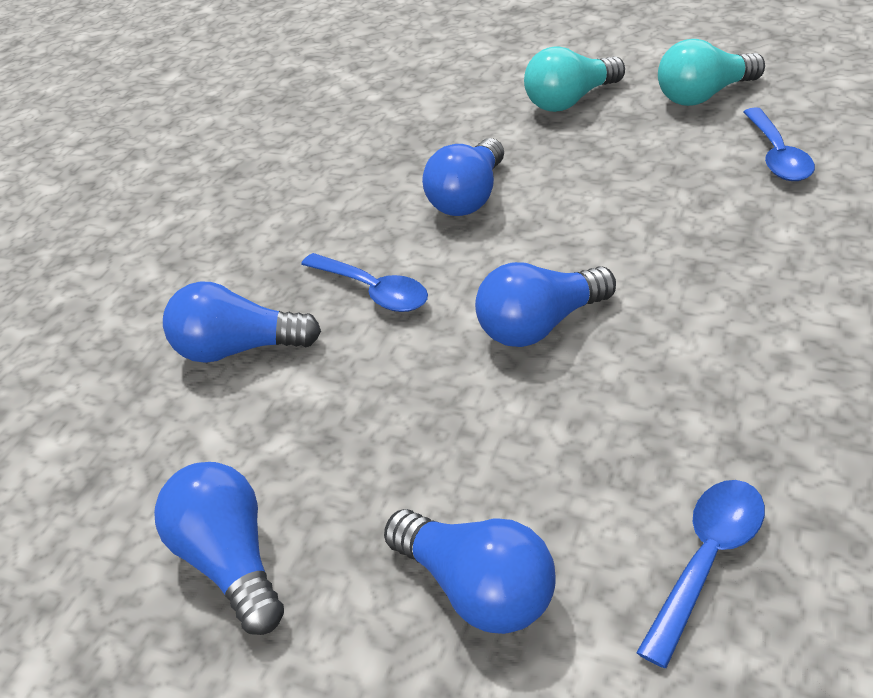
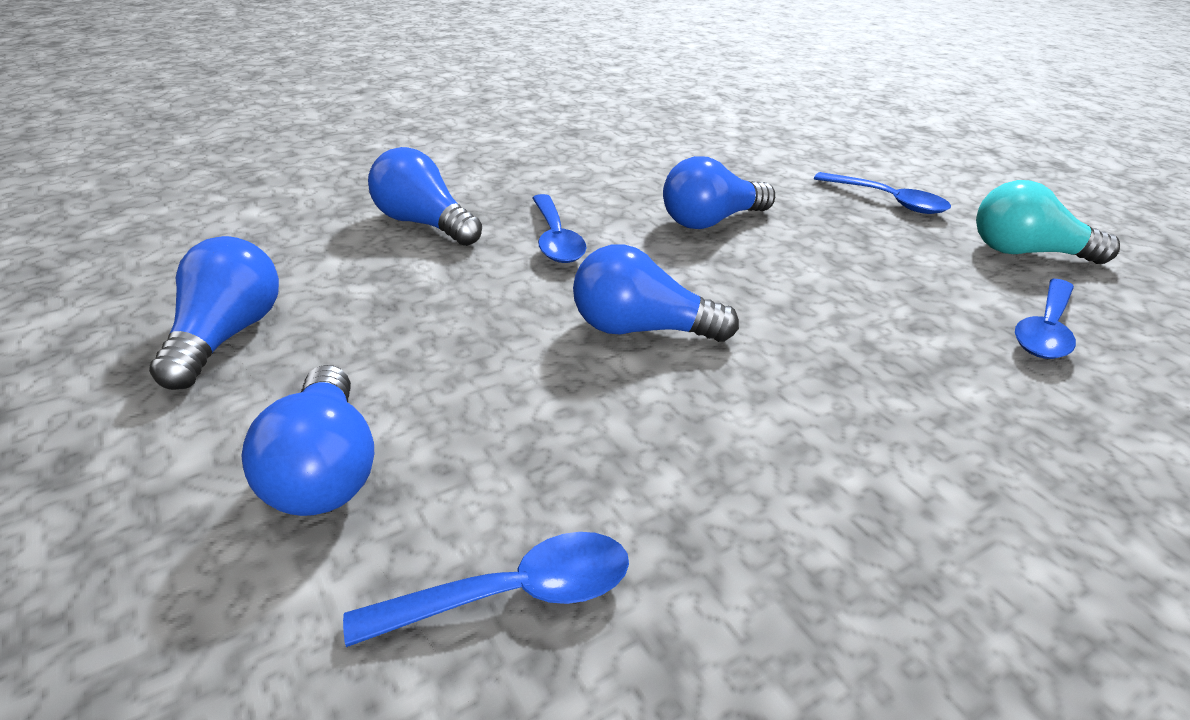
camera: 30 degrees right, 5 degrees down
turquoise light bulb [524,46,625,112] -> blue spoon [814,172,951,214]

